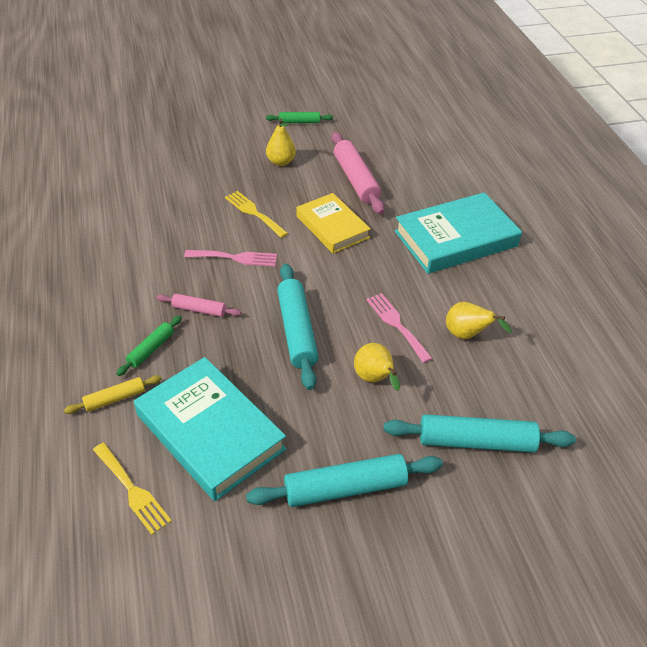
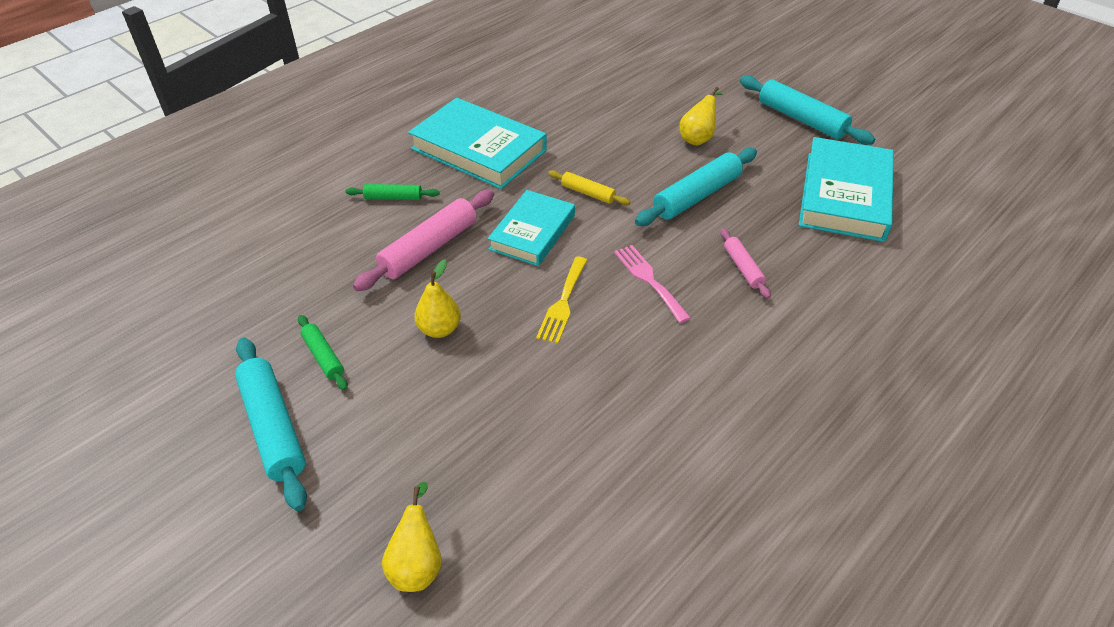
camera: 120 degrees left, 0 degrees up
yellow rolling pin [64,375,162,414] -> yellow rolling pin moved to [548,170,630,205]
yellow fork [93,443,172,535] -> none
green rolling pin [116,315,182,376] -> green rolling pin moved to [345,184,439,200]
yellow book [296,193,371,253] -> turquoise book [488,190,575,266]
pink fork [366,293,433,363] -> none
turquoise rolling pin [384,414,576,452] -> turquoise rolling pin moved to [235,338,307,511]
yellow pear [446,302,512,339] -> yellow pear moved to [382,482,442,592]

